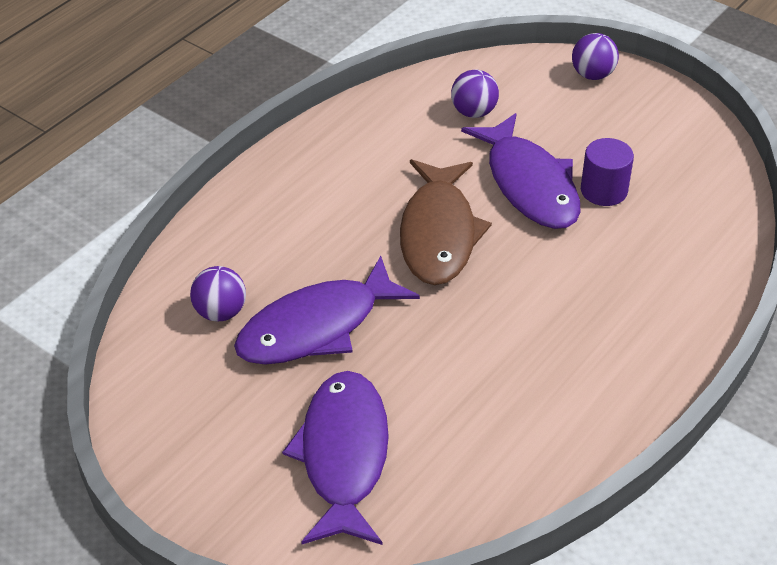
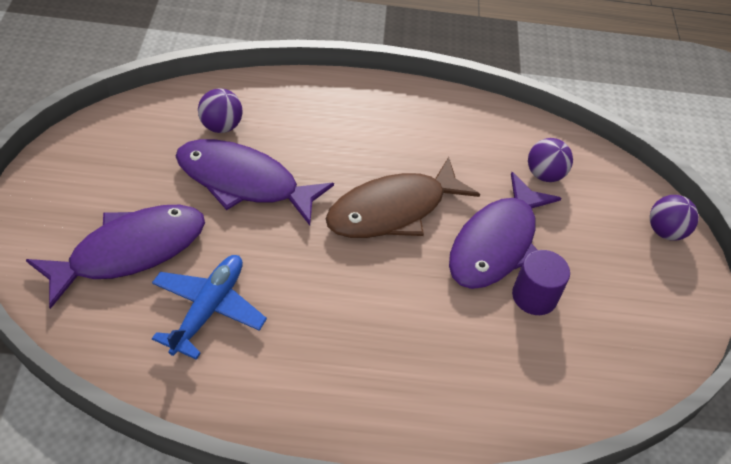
camera: 50 degrees right, 5 degrees up
none -> blue plane [152,255,267,360]

